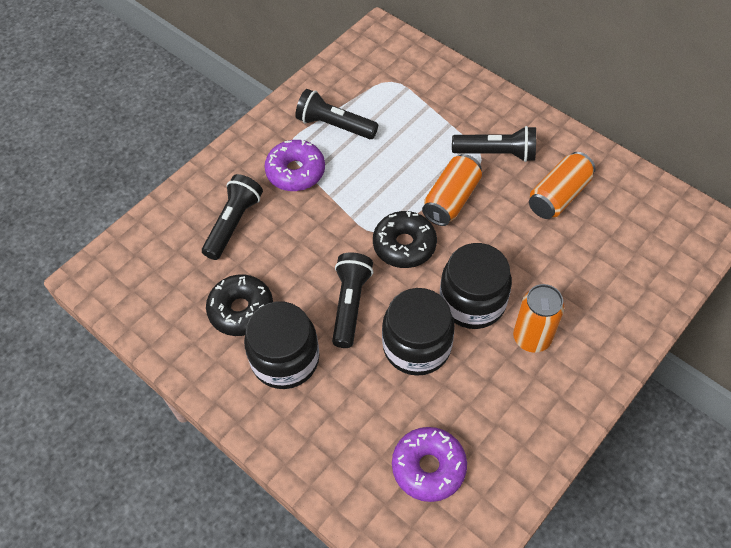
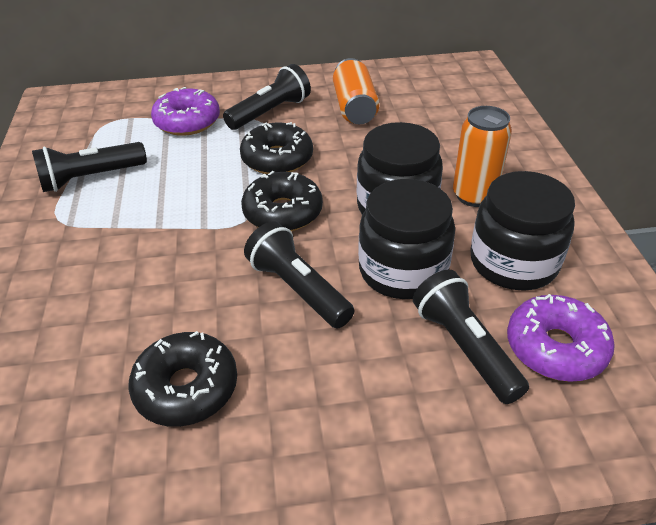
camera: 50 degrees left, 15 degrees down
black flashlight [202,174,263,260] -> black flashlight moved to [413,270,529,404]
black jar [244,302,319,389] -> black jar moved to [470,171,575,291]
purple donut [264,140,325,191] -> purple donut moved to [151,87,220,136]
orange can [422,154,482,226] -> black donut [240,122,313,174]

